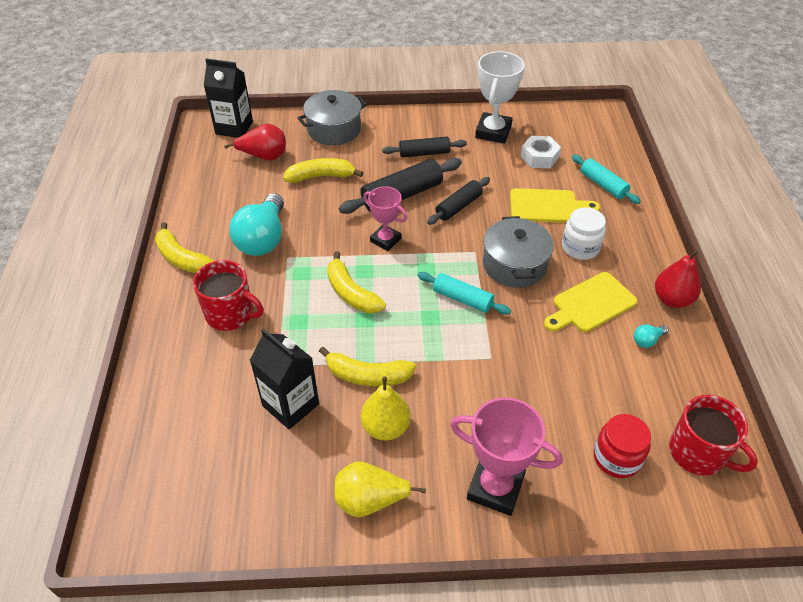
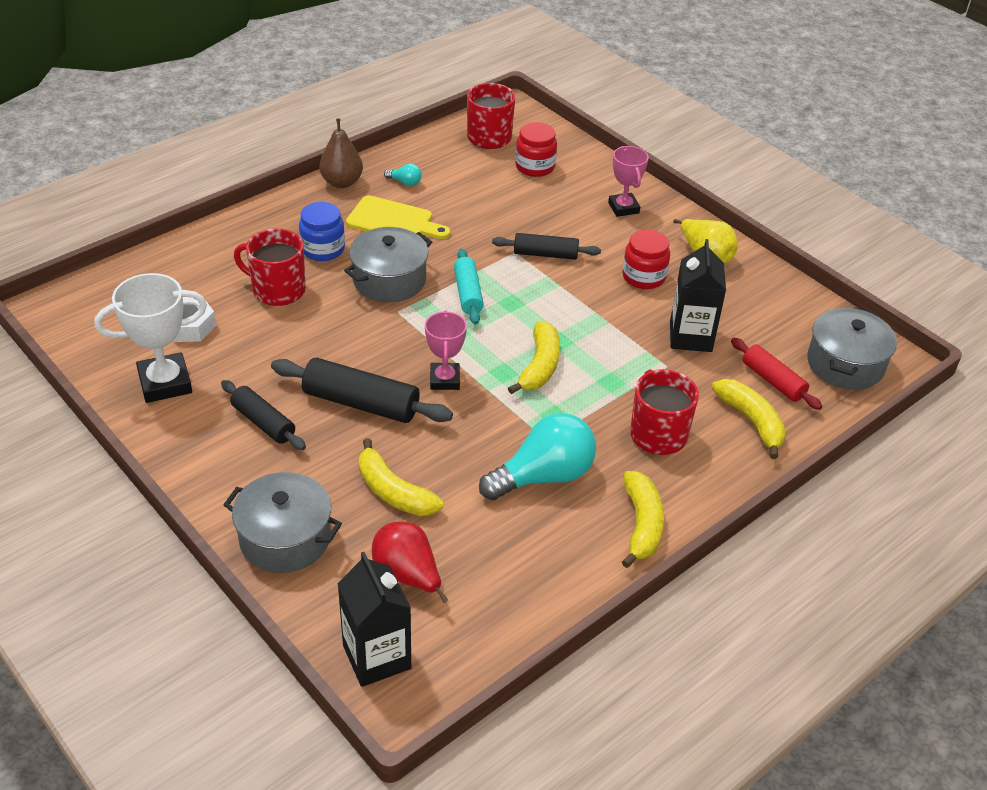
camera: 130 degrees left, 5 degrees down
yellow banana [319,347,416,387] -> yellow banana moved to [712,379,786,459]
yellow pear [361,376,411,441] -> red jar [622,229,670,289]
black rolling pin [427,177,490,225] -> black rolling pin moved to [492,233,601,260]
pink trophy [450,397,563,516] -> pink trophy [608,146,649,217], size x0.64
yellow cutting board [510,188,600,223] -> red mug [234,229,306,306]
white jar [562,207,606,260] -> blue jar [299,202,345,261]
turquoise rolling pin [572,155,641,204] -> none
red pear [655,250,701,308] -> brown pear [319,118,363,188]
none -> red rolling pin [731,338,823,410]
none -> grey pot [807,307,897,390]

